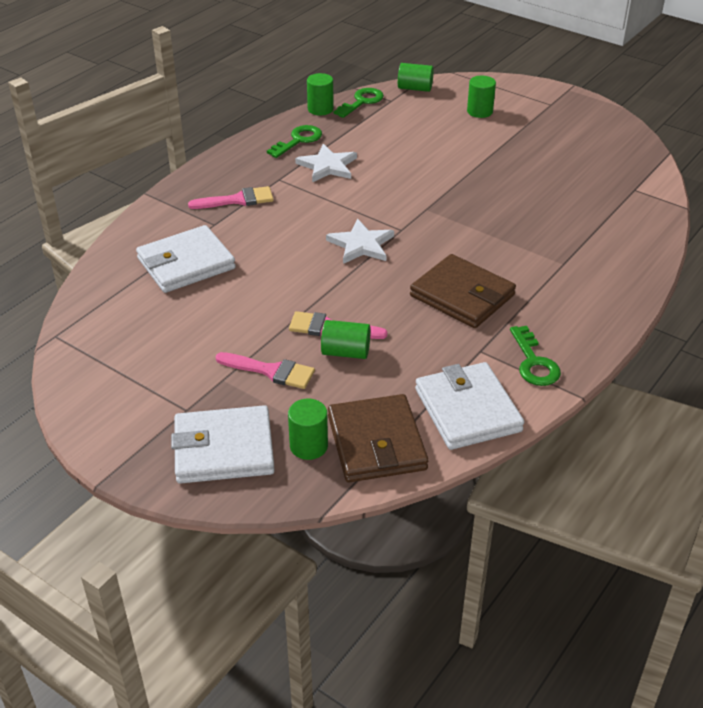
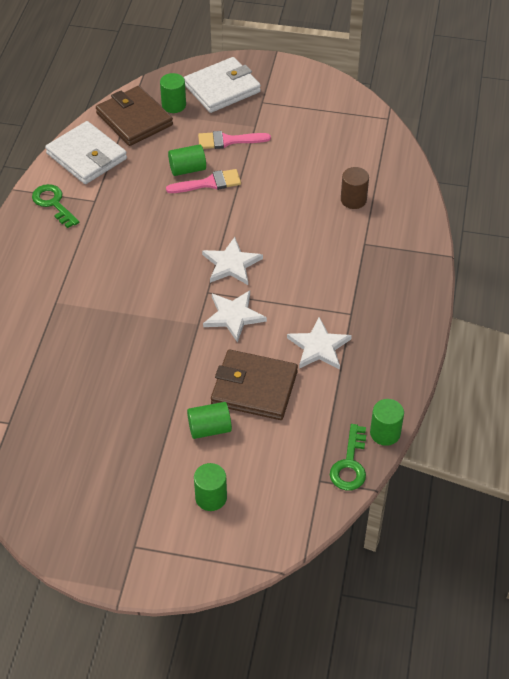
camera: 155 degrees right, 10 degrees up
white wallet [136,225,236,293] -> brown cylinder [341,167,369,209]
pink brush [188,186,274,209] -> none
green key [267,125,322,158] -> none
green cylinder [398,63,434,92] -> green cylinder moved to [187,402,232,439]
brown wallet [410,254,516,328] -> brown wallet moved to [211,350,298,420]
none -> white star [203,290,267,342]

